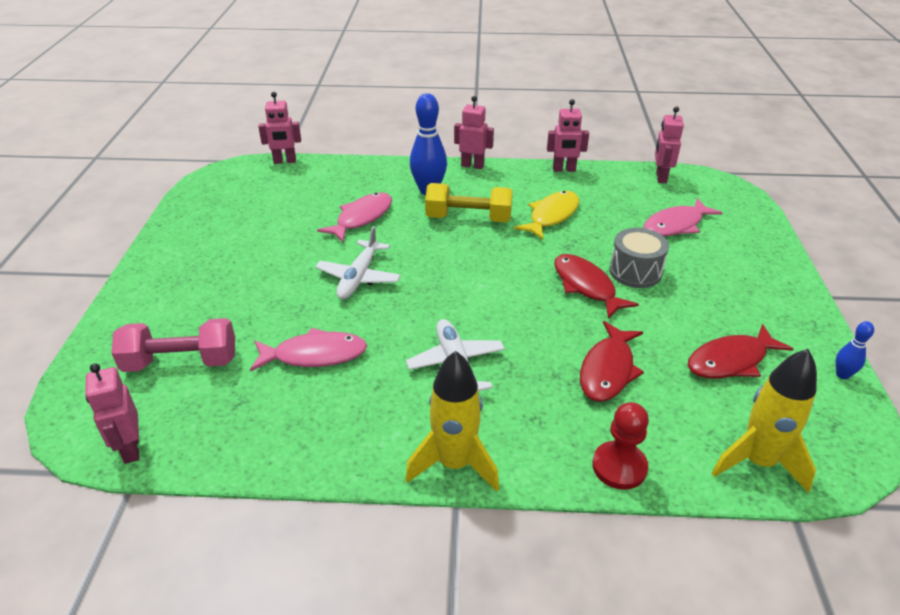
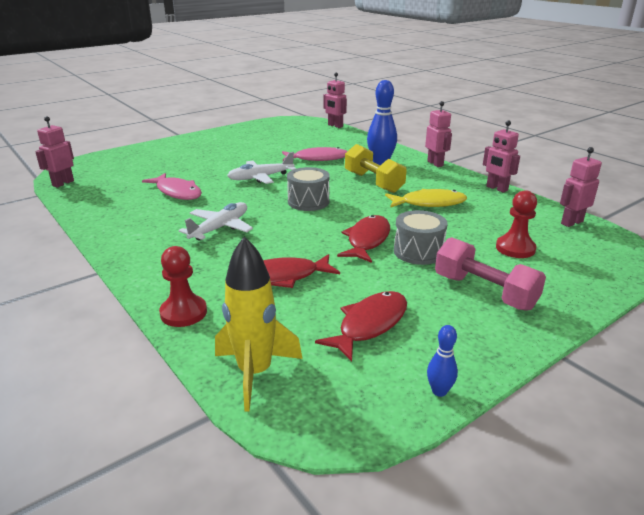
camera: 50 degrees right, 10 degrees down
pink dumbbell [111,318,235,372] -> pink dumbbell moved to [435,237,546,311]
yellow rocket [405,351,499,492] -> none
pink fish [644,198,723,236] -> red pawn [496,190,537,258]
red fish [688,324,793,378] -> red fish turned 105 degrees clockwise [315,291,407,362]
none -> grey drum [287,167,330,211]

